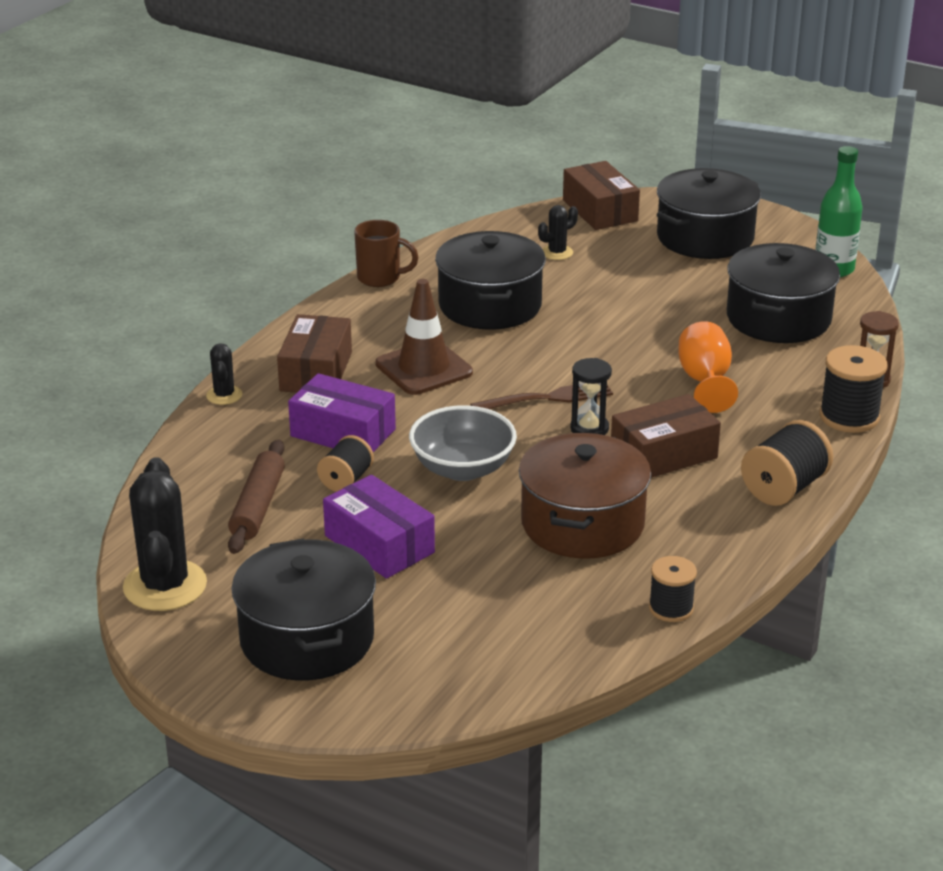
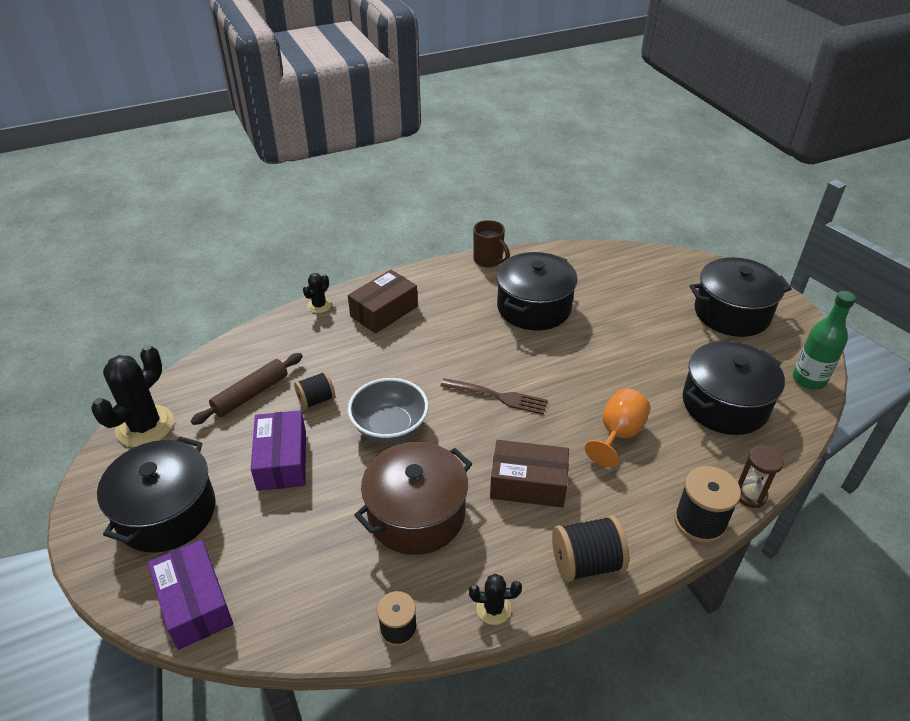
camera: 35 degrees right, 10 degrees up
purple box [288,373,396,452] -> purple box moved to [148,540,233,650]
brown traffic cone [375,279,473,395] -> none
black cactus [538,205,578,260] -> black cactus moved to [469,574,522,625]
brown box [563,161,640,230] -> none
black hourglass [570,358,612,435] -> none

